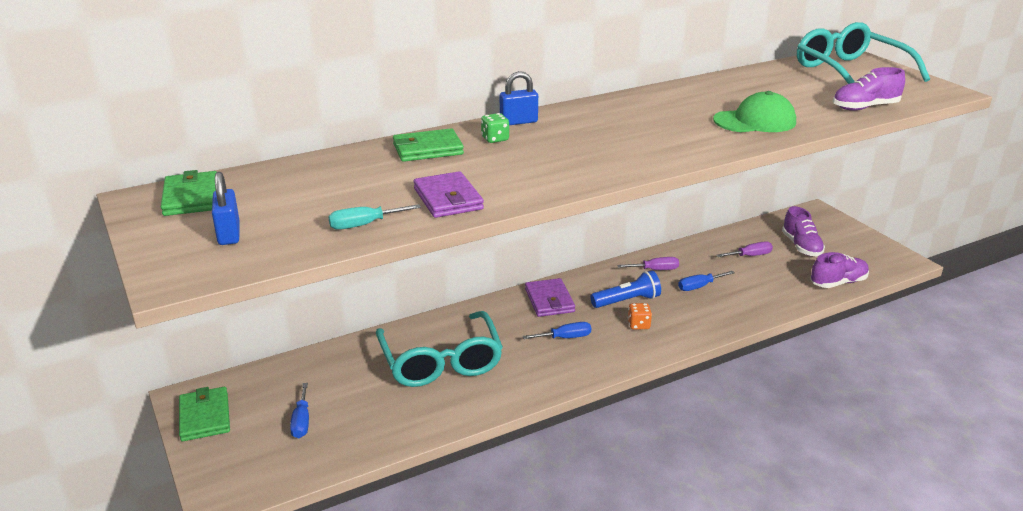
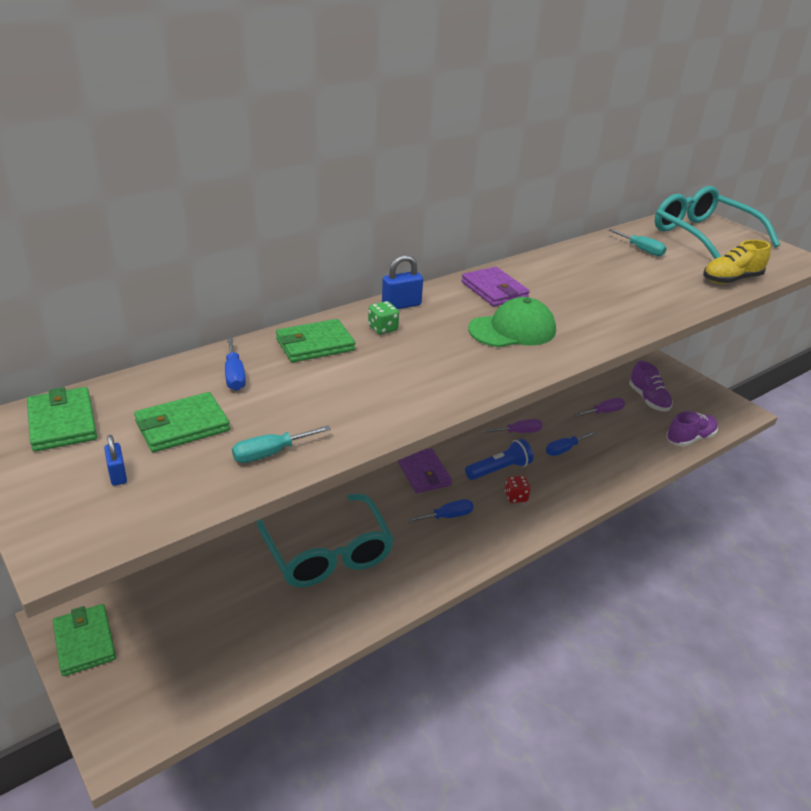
camera: 10 degrees left, 5 degrees up
blue padlock [212,172,240,245] -> blue padlock [104,435,127,486], size x0.63
blue screwdriver [290,383,309,438] -> blue screwdriver moved to [225,338,246,391]
purple wallet [414,171,484,218] -> purple wallet moved to [461,267,530,307]
orange dice [628,303,652,330] -> red dice [505,476,531,503]
green cap [713,91,796,132] -> green cap moved to [468,297,556,347]
purple shoe [833,67,905,111] -> yellow shoe [703,240,771,284]
none -> green wallet [134,392,230,452]
none -> turquoise screwdriver [608,229,667,256]

